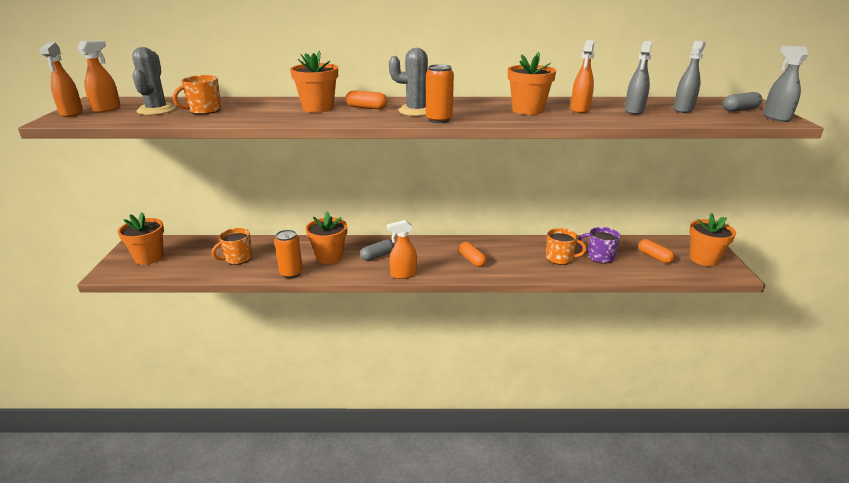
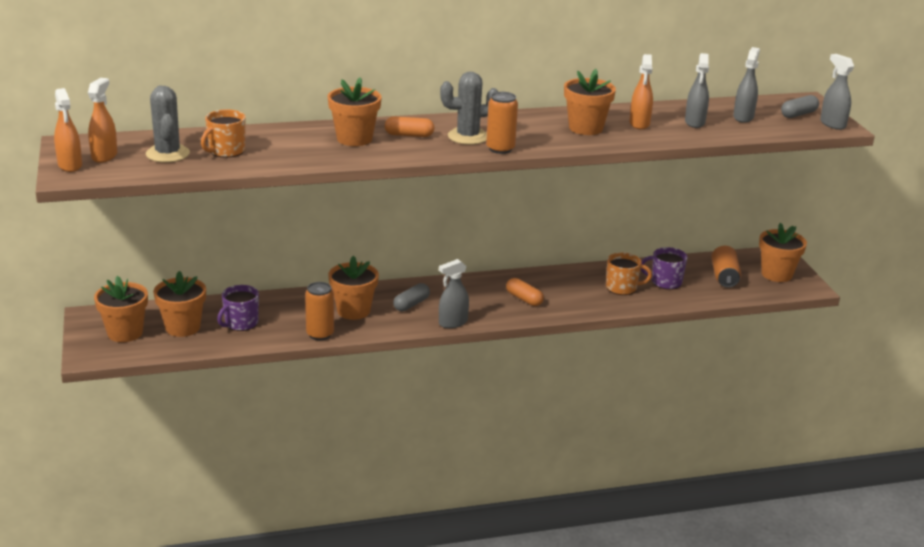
camera: 15 degrees left, 0 degrees up
orange mug [212,228,252,265] -> purple mug [217,285,259,331]
orange spray bottle [387,220,417,279] -> grey spray bottle [439,259,469,328]
orange capsule [638,239,674,263] -> orange can [711,246,741,288]
none -> orange flower pot [153,271,206,337]

